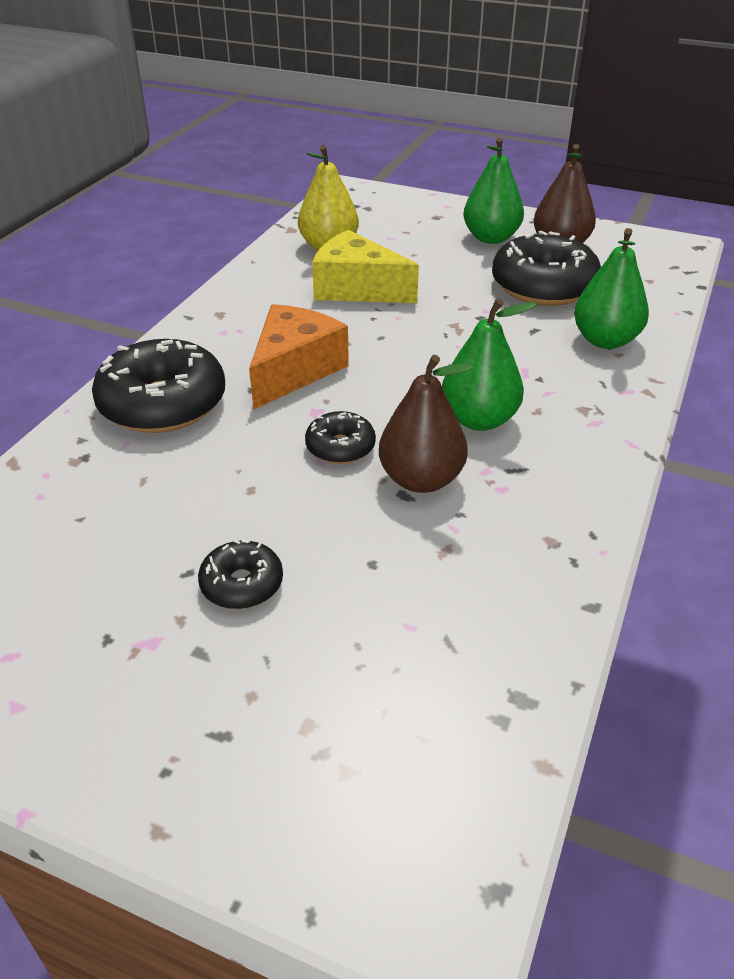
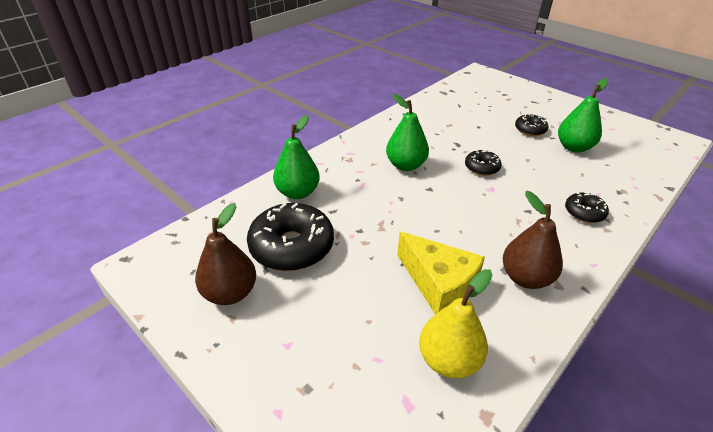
camera: 160 degrees left, 0 degrees up
black donut [92,339,225,433] -> black donut [565,192,609,223], size x0.51
orange cheese [249,304,349,410] -> none
brown pear [379,355,473,493] -> brown pear moved to [503,191,563,289]
green pear [463,137,524,244] -> green pear moved to [558,78,609,152]

